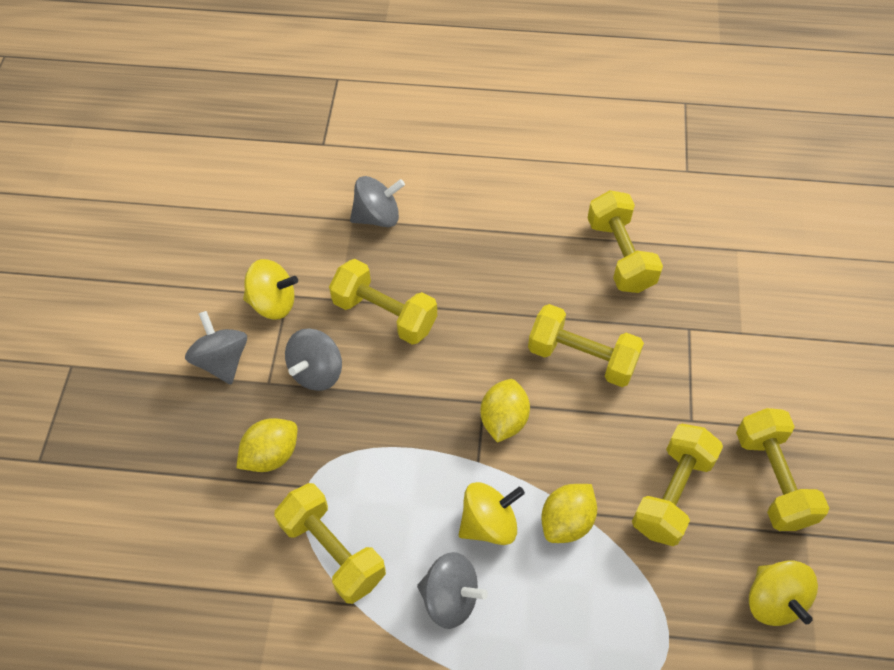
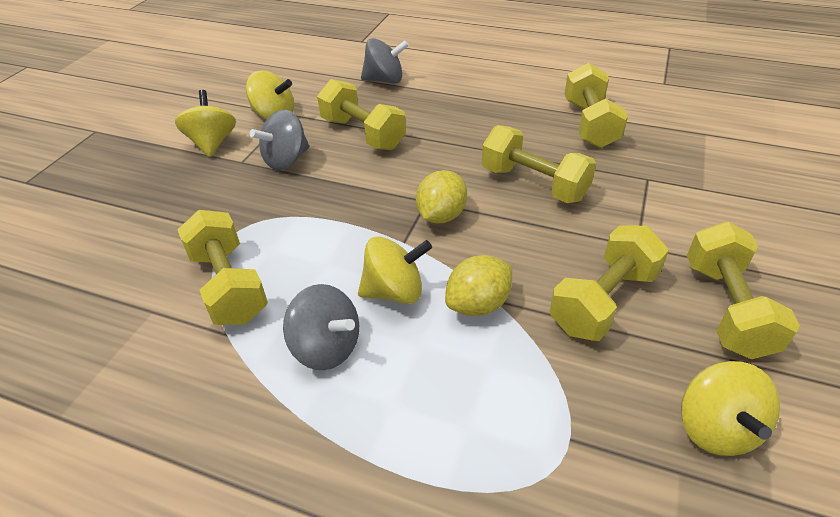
camera: 15 degrees right, 15 degrees down
grey spinning top [185,311,247,384] -> yellow spinning top [175,90,236,157]
yellow lemon [237,418,297,472] -> none

